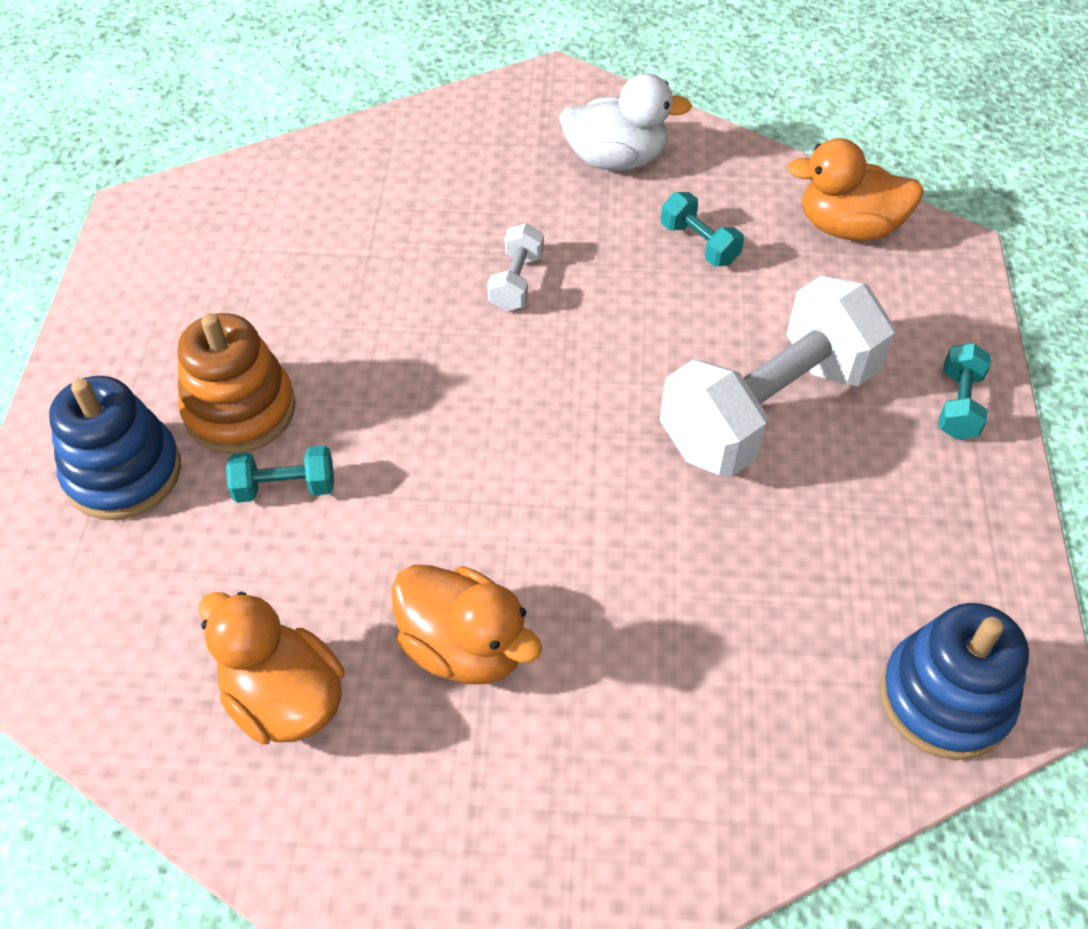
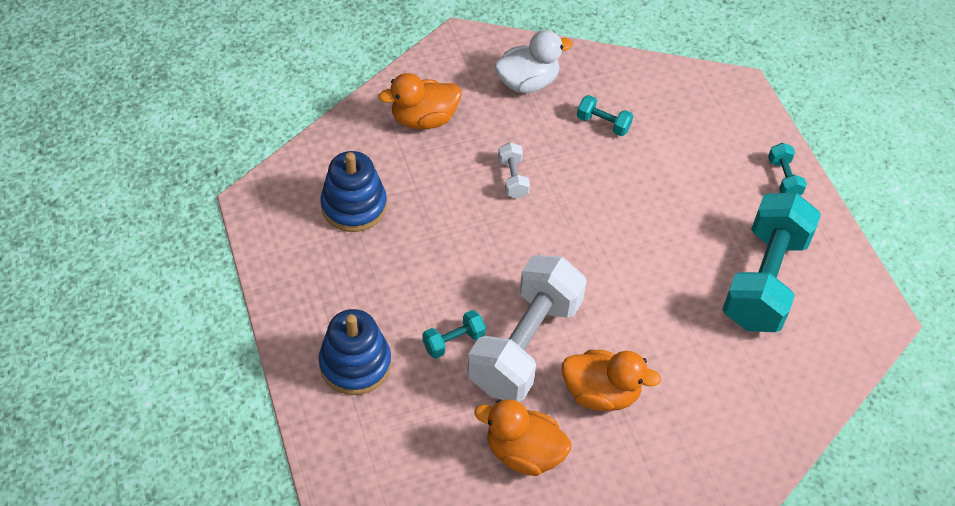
camera: 25 degrees left, 0 degrees up
orange stacking toy [178,313,296,454] -> none
white dumbbell [660,276,895,477] -> white dumbbell moved to [467,255,587,402]
orange duck [787,138,924,241] -> orange duck moved to [378,73,461,130]
blue stacking toy [880,603,1029,760] -> blue stacking toy moved to [320,151,387,232]
none -> turquoise dumbbell [722,193,821,332]

